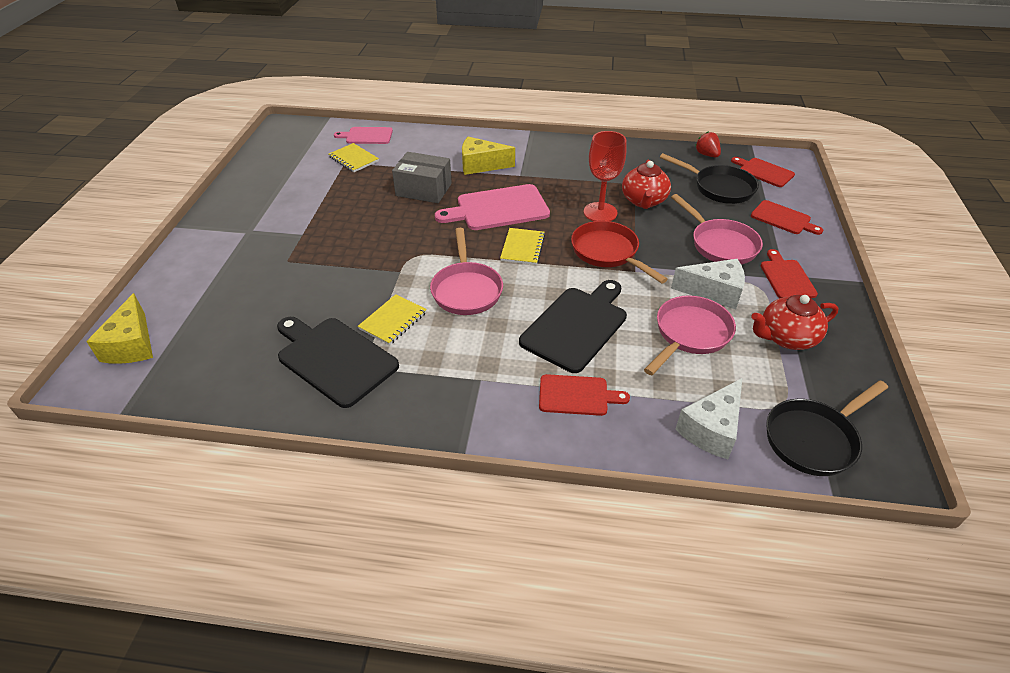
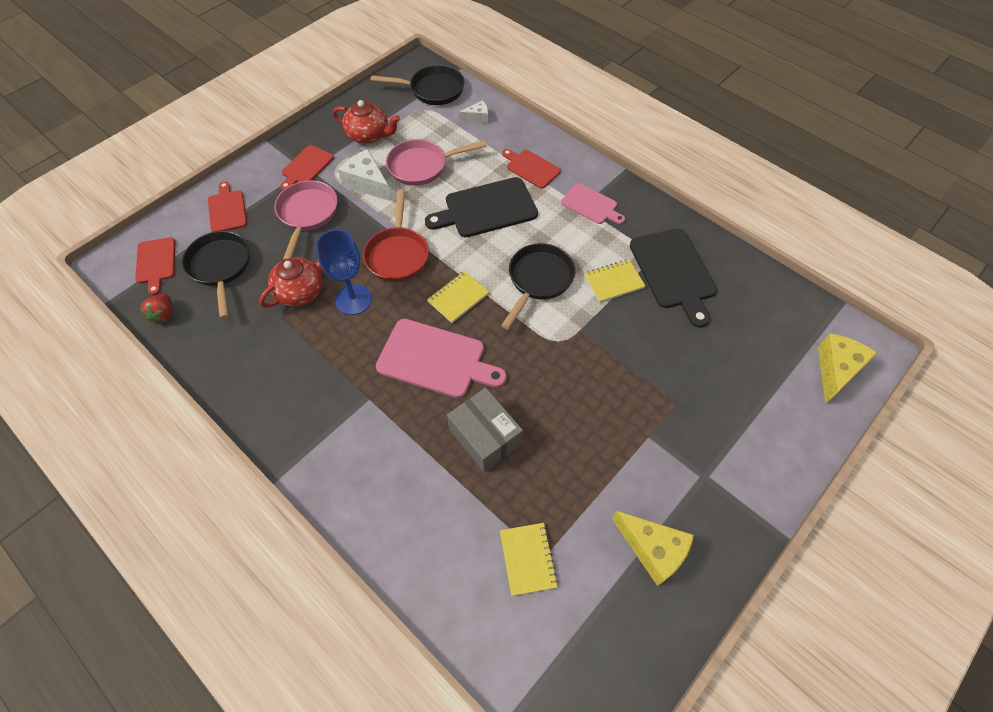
camera: 145 degrees left, 15 degrees up
pink cutting board [334,127,393,144] -> pink cutting board moved to [561,183,625,224]
pink pan [430,228,503,315] -> black pan [501,243,575,330]
yellow cheese [462,137,515,175] -> yellow cheese moved to [612,511,694,586]
red goblet [584,131,626,221] -> blue goblet [316,229,372,315]
white cheese [675,378,742,459] -> white cheese [459,100,488,123], size x0.56

